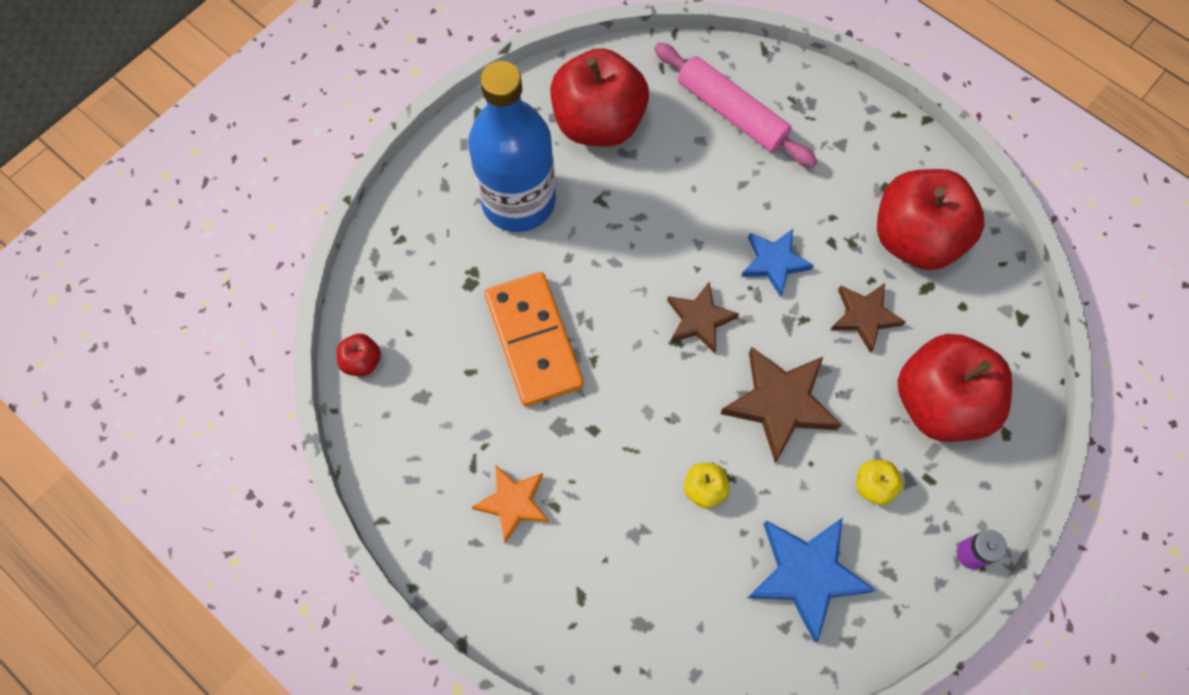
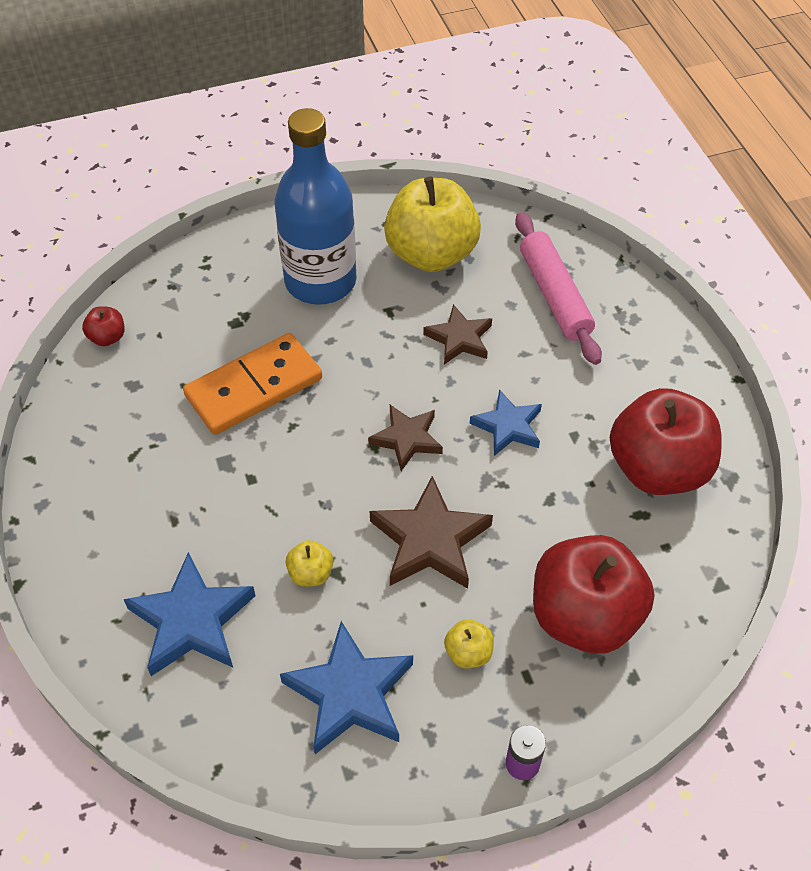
camera: 30 degrees right, 15 degrees down
orange star [472,466,549,544] -> none
orange domino [484,272,584,406] -> orange domino turned 45 degrees clockwise [183,333,322,435]
red apple [550,48,649,147] -> yellow apple [384,176,481,272]
brown star [831,283,906,353] -> brown star moved to [423,304,492,364]
none -> blue star [123,552,256,676]

